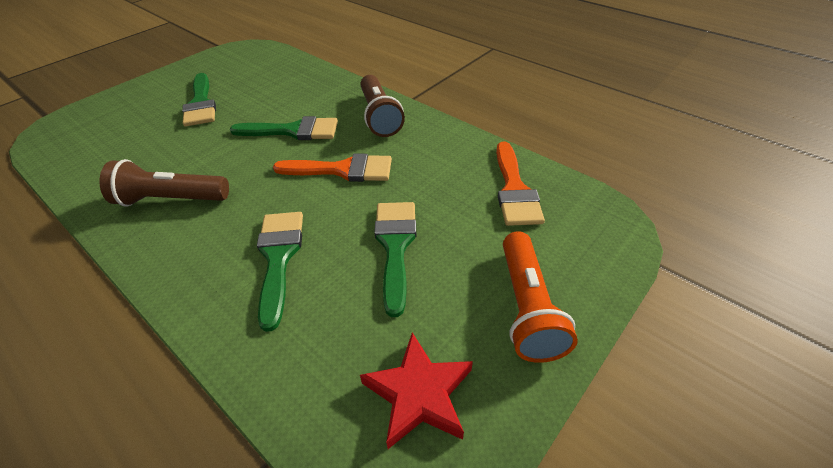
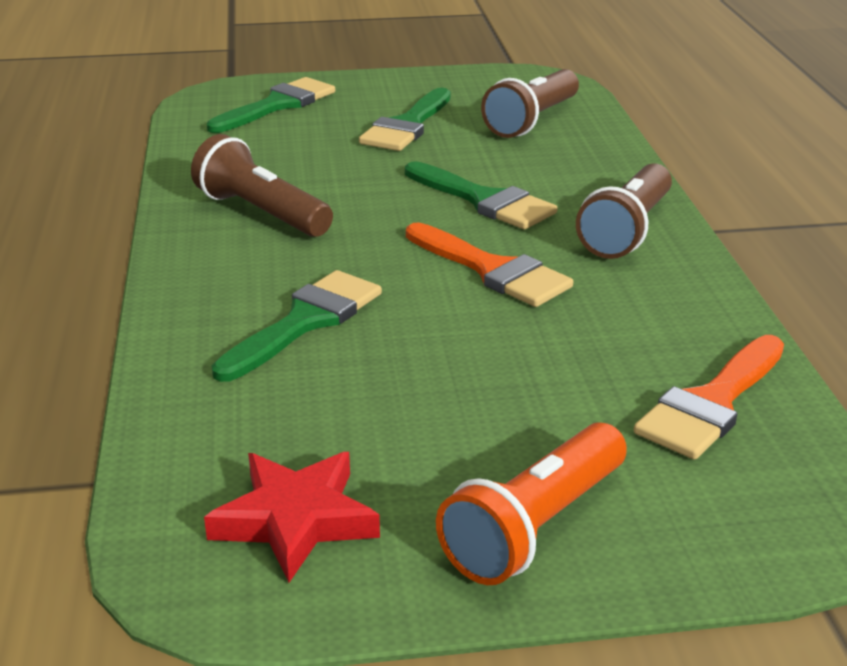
camera: 40 degrees right, 15 degrees down
green brush [374,202,416,317] -> green brush moved to [207,77,335,133]
none -> brown flashlight [481,69,579,138]

